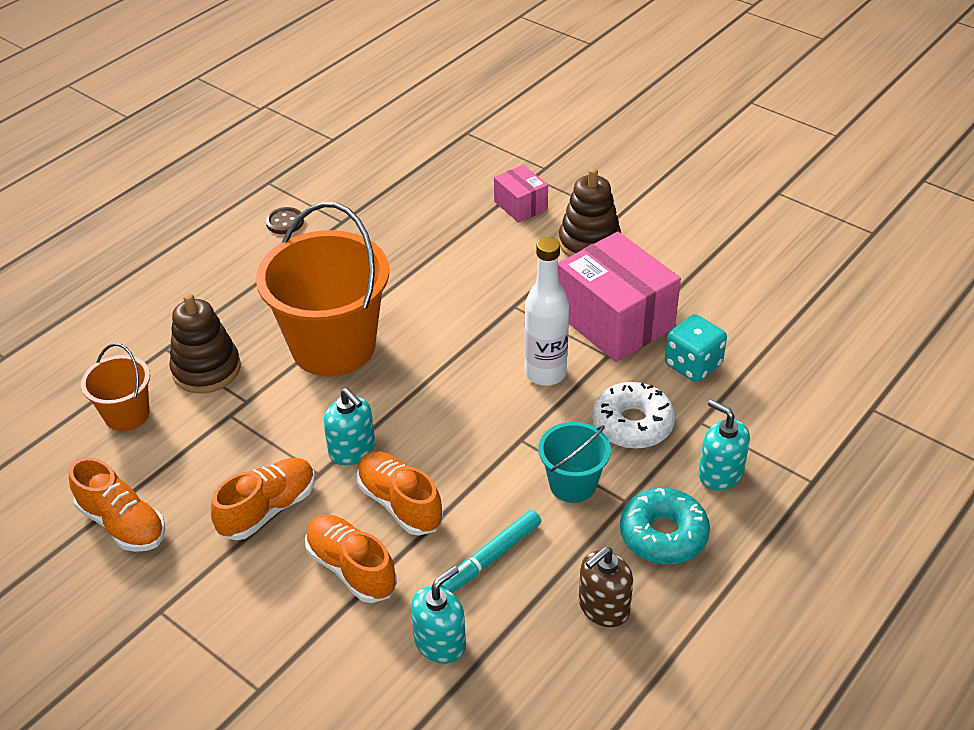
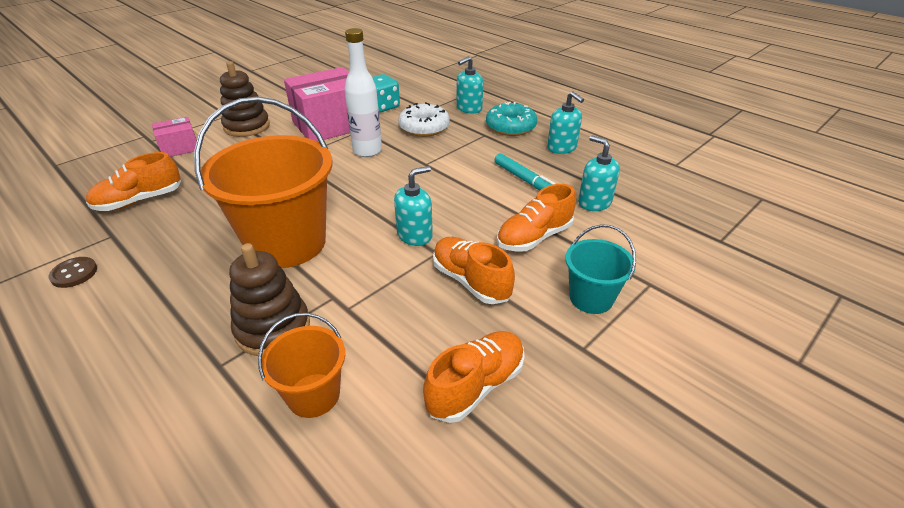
camera: 85 degrees left, 5 degrees down
orange shoe [357,452,443,536] -> orange shoe moved to [86,152,181,211]
turquoise bucket [538,422,611,503] -> turquoise bucket moved to [565,224,636,314]
brown soap dispenser [579,547,633,627] -> turquoise soap dispenser [547,91,584,154]

